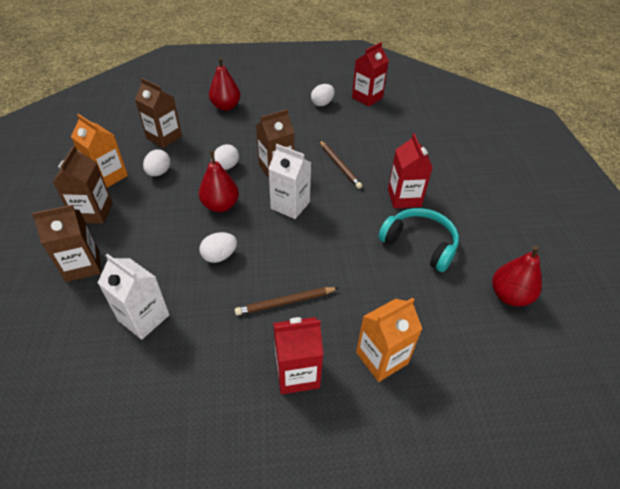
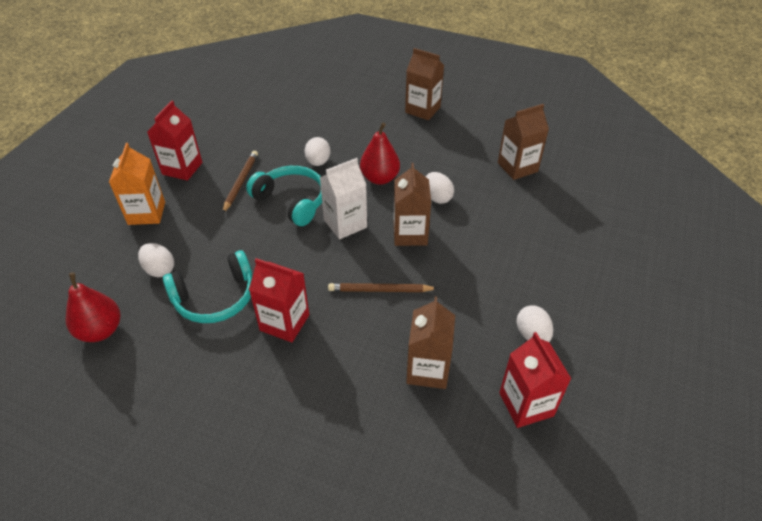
camera: 120 degrees right, 0 degrees up
brown carton [31,205,101,282] -> brown carton moved to [406,296,455,389]
orange carton [71,114,128,188] -> none
white carton [98,254,170,340] -> none
white egg [143,150,171,176] -> white egg moved to [138,243,174,277]
red pear [209,57,240,111] -> none
none -> turquoise headphones [246,166,322,226]

